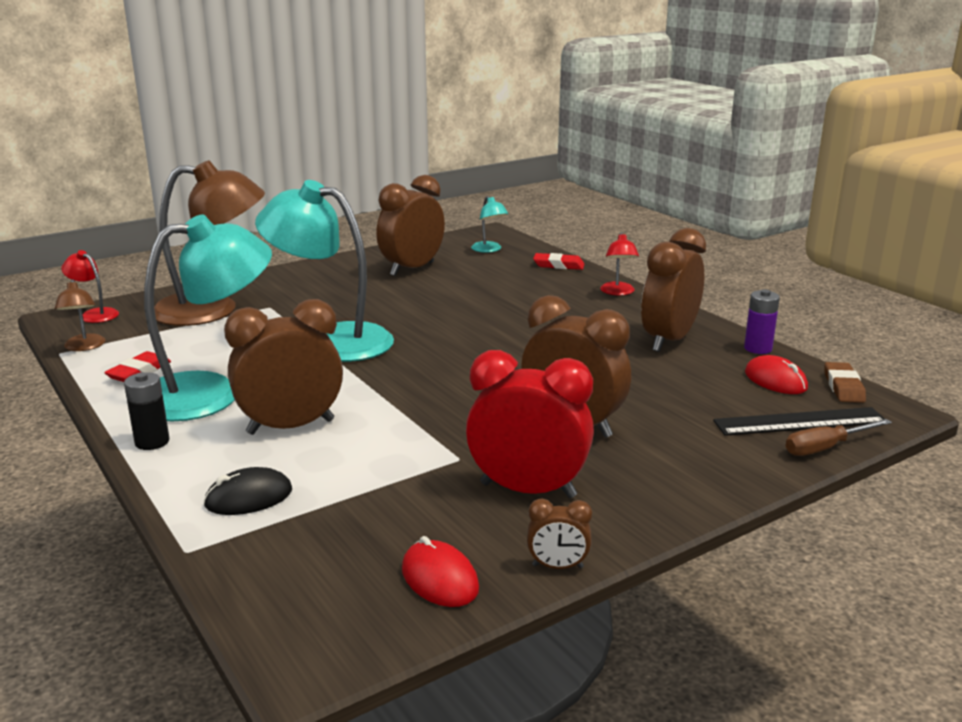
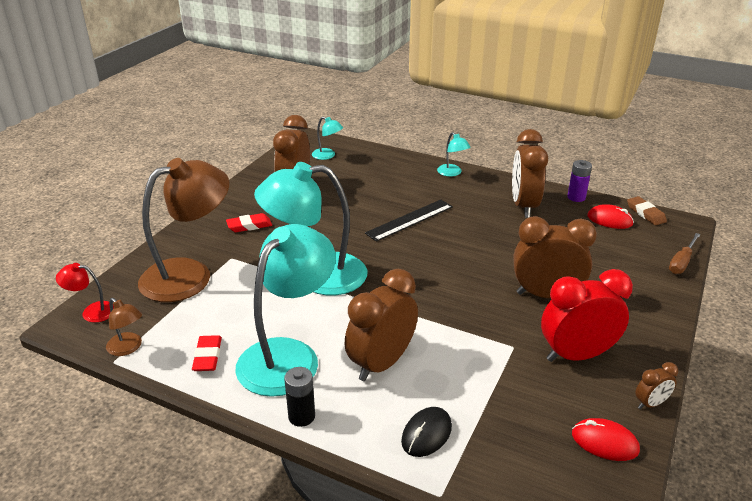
camera: 30 degrees left, 10 degrees up
red eraser [533,253,584,270] -> red eraser moved to [226,213,272,232]
red lamp [600,232,639,296] -> turquoise lamp [437,132,471,177]
black ruler [713,407,885,436] -> black ruler moved to [365,200,453,242]

